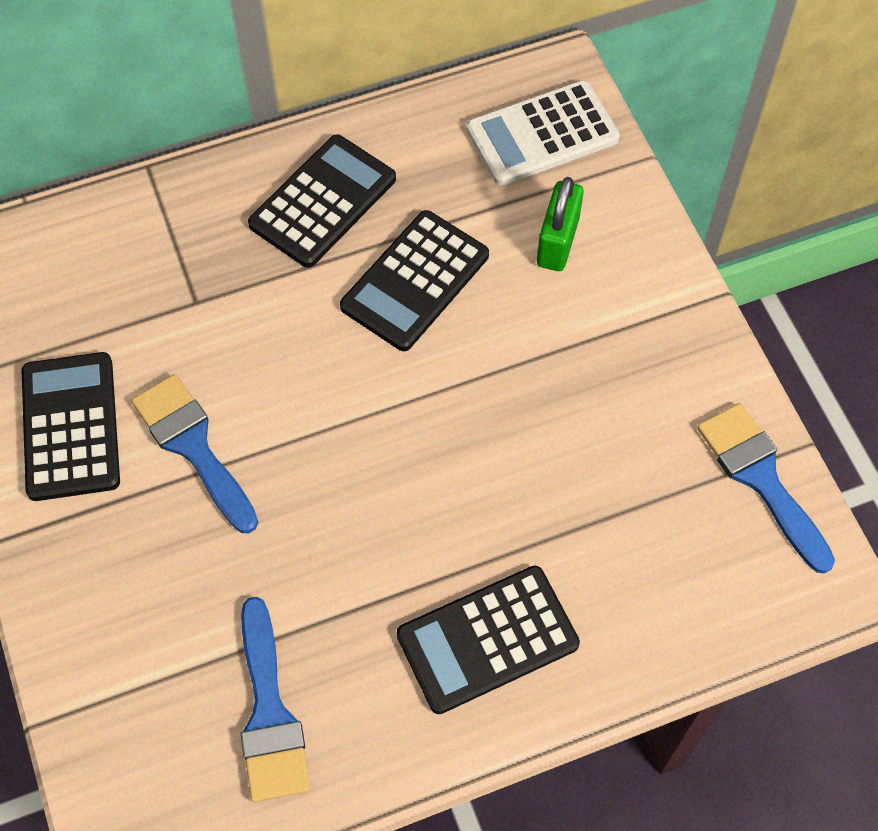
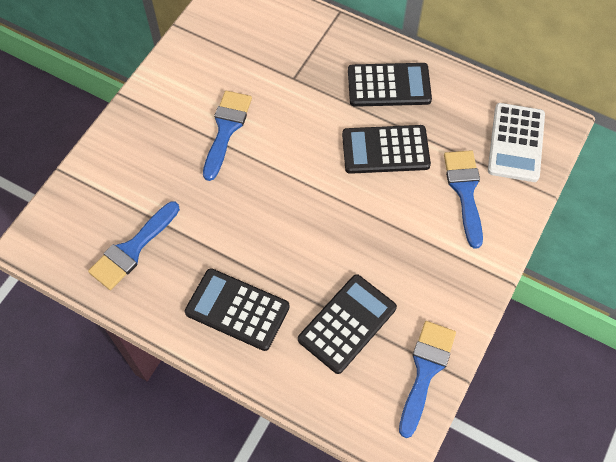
camera: 50 degrees right, 0 degrees up
black calculator [21,352,120,501] -> black calculator moved to [298,274,397,374]
white calculator [466,80,620,186] -> white calculator turned 105 degrees counterclockwise [488,103,545,182]
green padlock [537,177,584,271] -> blue brush [444,150,483,249]

